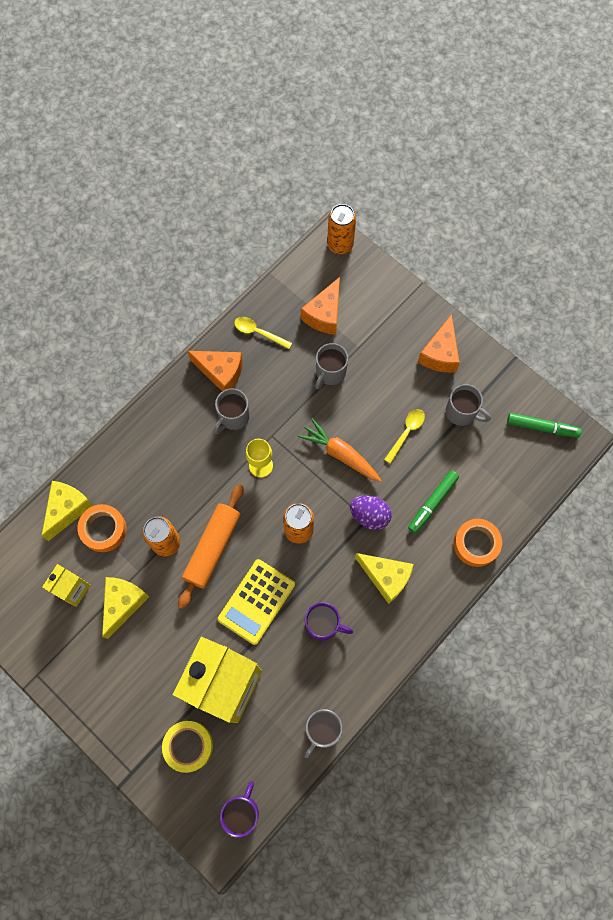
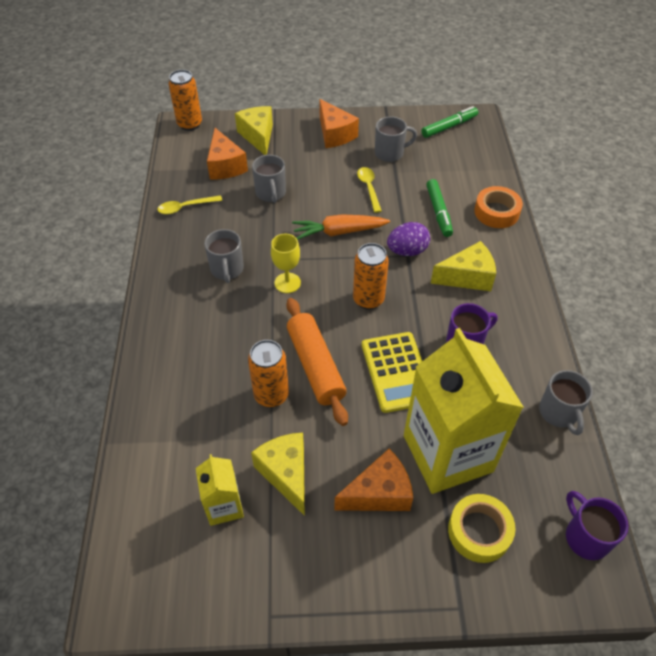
camera: 45 degrees left, 20 degrees down
yellow cheese [42,481,94,541] -> yellow cheese moved to [235,106,273,155]
orange tape [78,504,127,552] -> none
orange cheese [187,351,243,391] -> orange cheese moved to [334,449,413,511]

